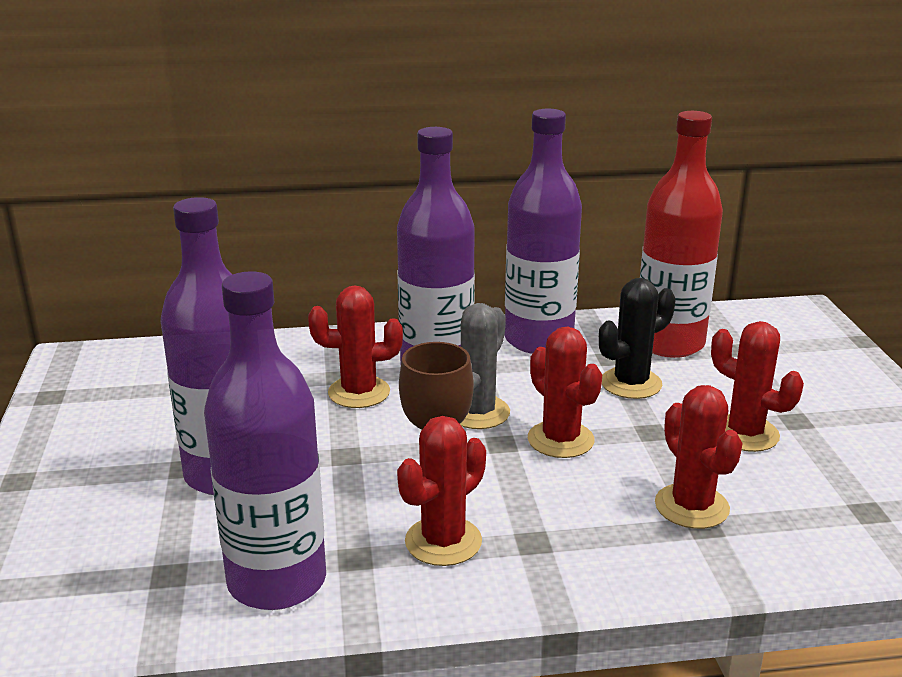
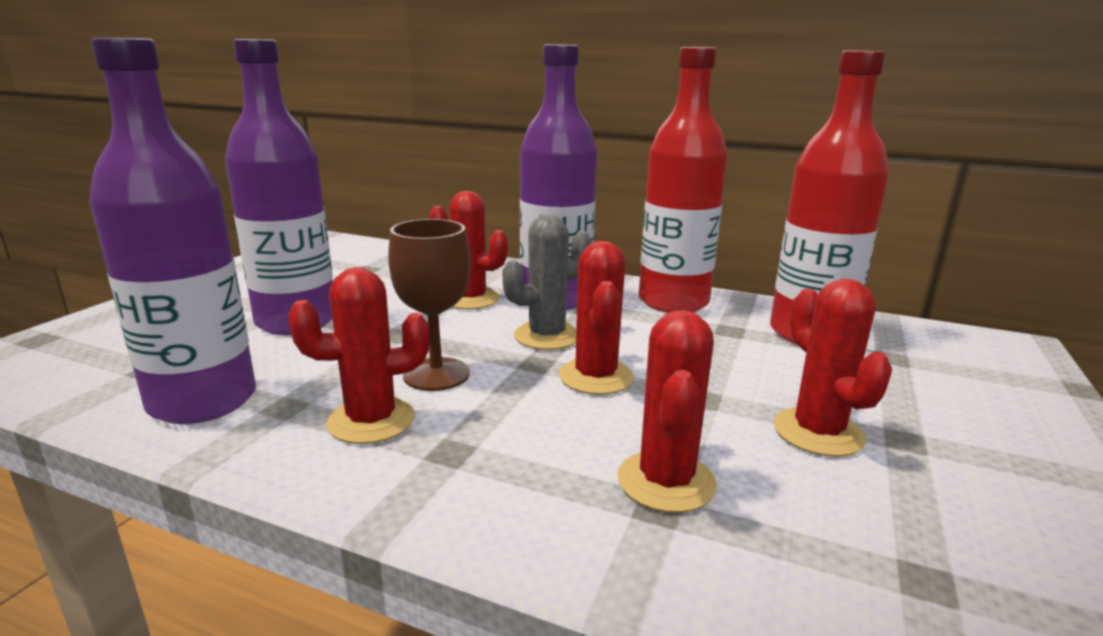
camera: 30 degrees right, 5 degrees down
purple bottle [505,109,582,354] -> red bottle [639,47,728,313]
black cactus [599,278,676,399] -> none

